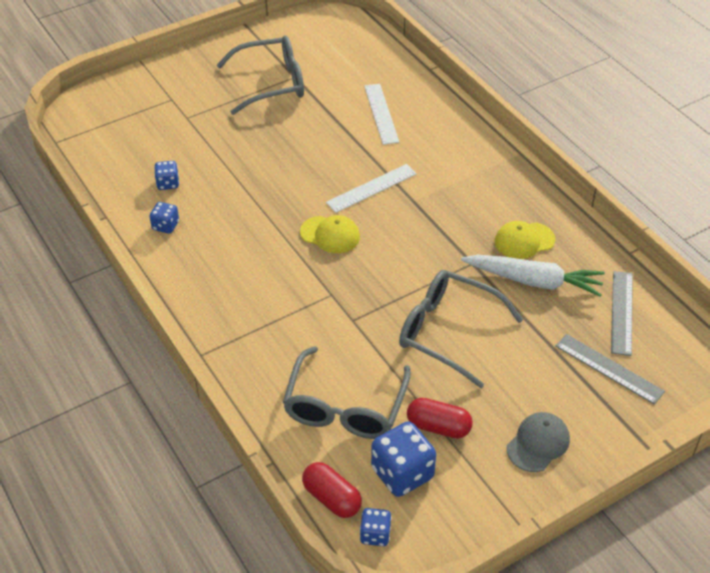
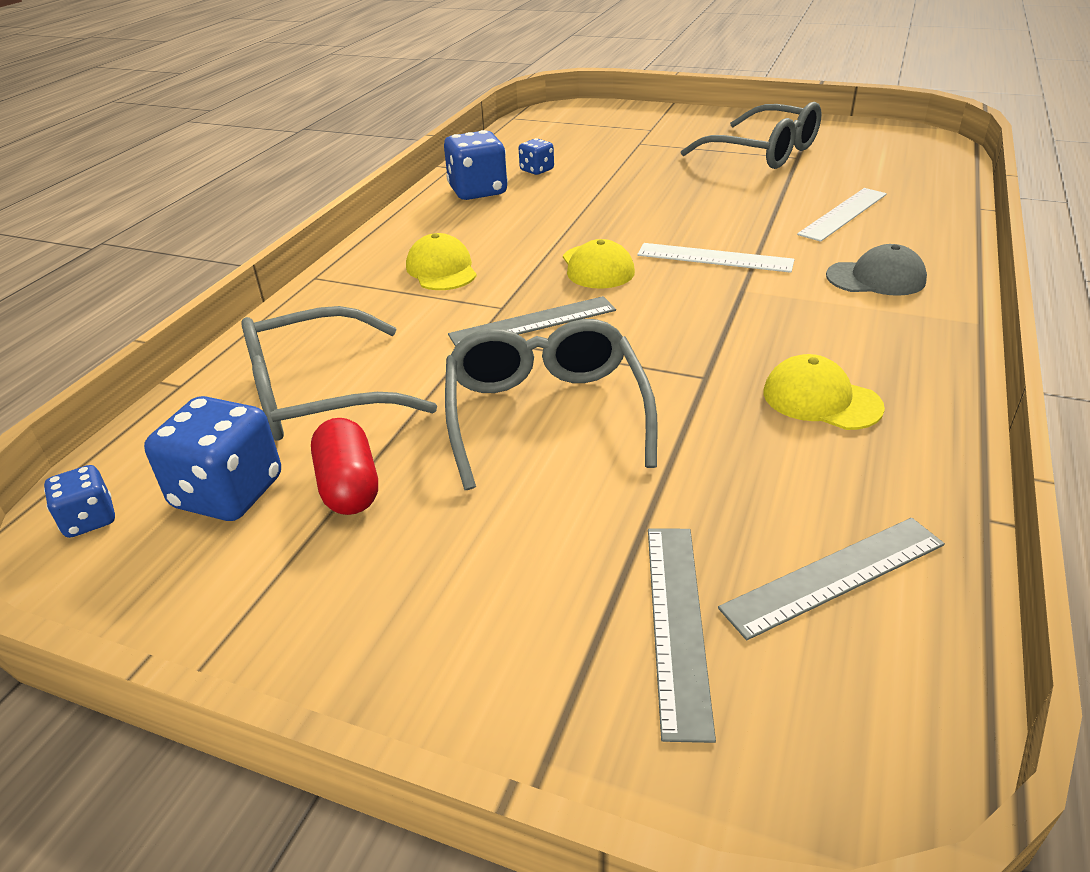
camera: 55 degrees right, 10 degrees down
blue dice [150,202,179,234] -> blue dice [444,130,508,200], size x1.83
red capsule [302,462,362,518] -> none
white carrot [461,255,605,297] -> none
grey cap [507,412,570,472] -> grey cap moved to [826,244,927,296]
none -> yellow cap [406,233,477,290]
none -> grey ruler [448,296,616,346]

